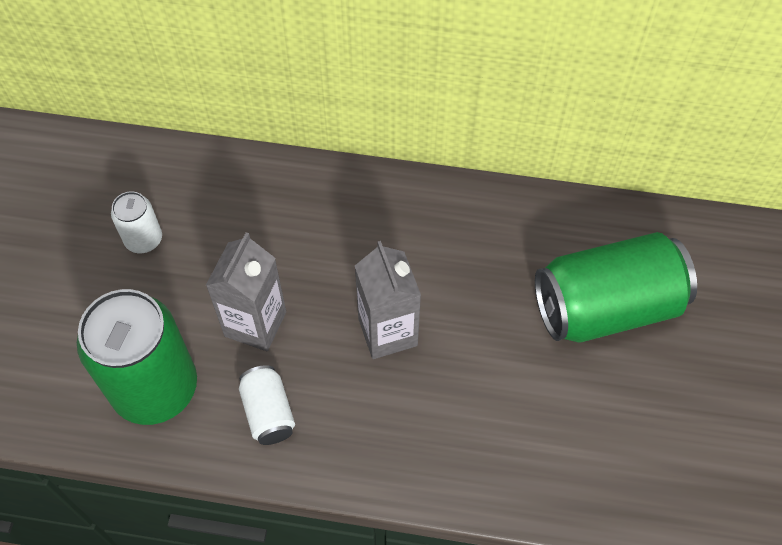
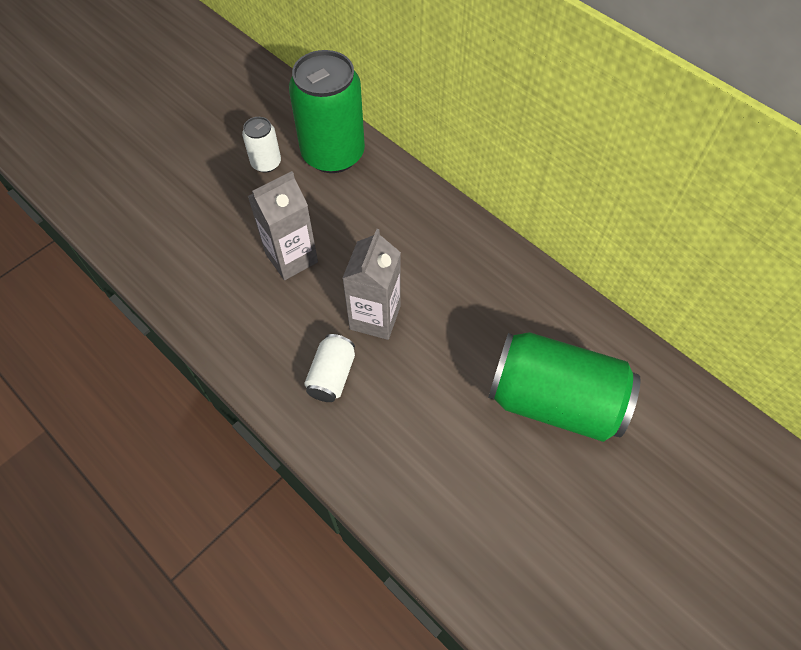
camera: 35 degrees right, 0 degrees up
green can [77,289,197,425] -> green can moved to [289,50,365,173]
white can [239,365,295,445] -> white can moved to [304,334,355,402]

